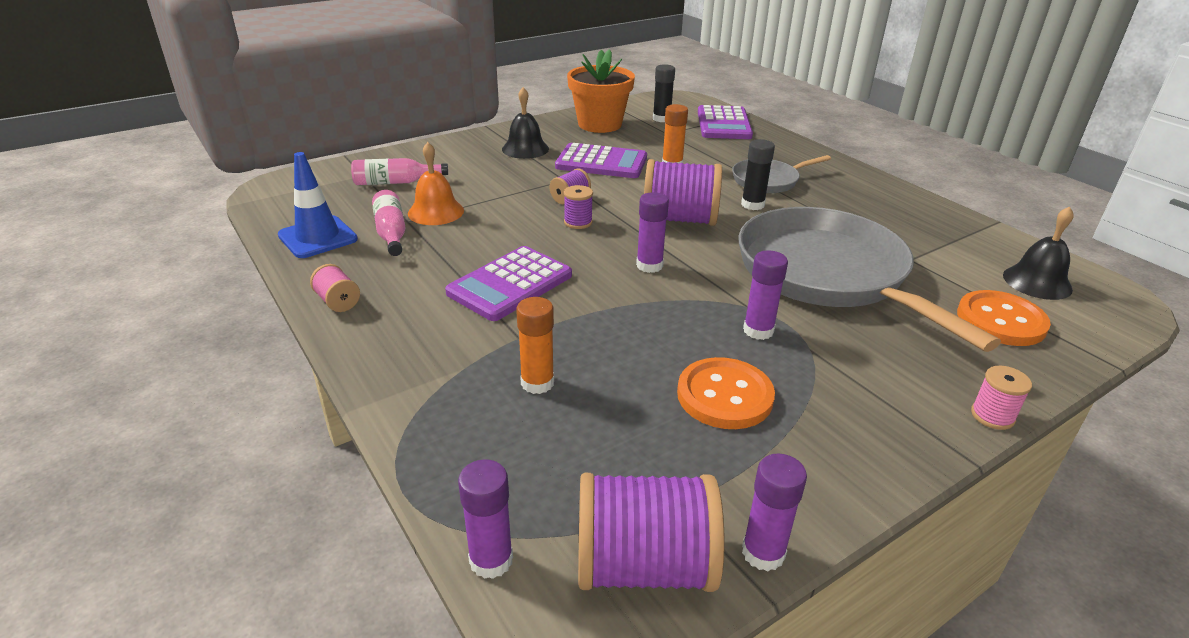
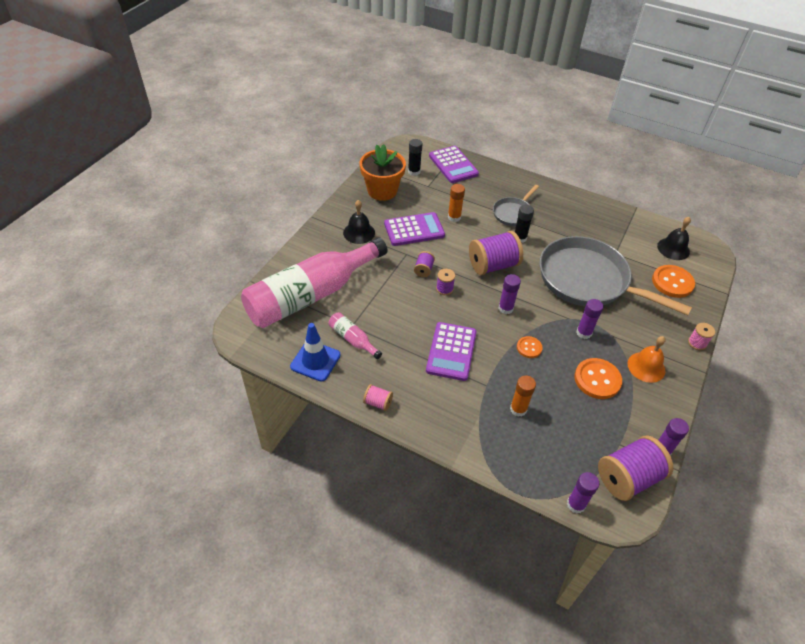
camera: 30 degrees left, 15 degrees up
pink bottle [351,158,448,185] -> pink bottle [241,237,387,328], size x2.48
orange bell [408,142,464,225] -> orange bell moved to [628,336,666,383]
none -> orange button [517,336,543,358]

